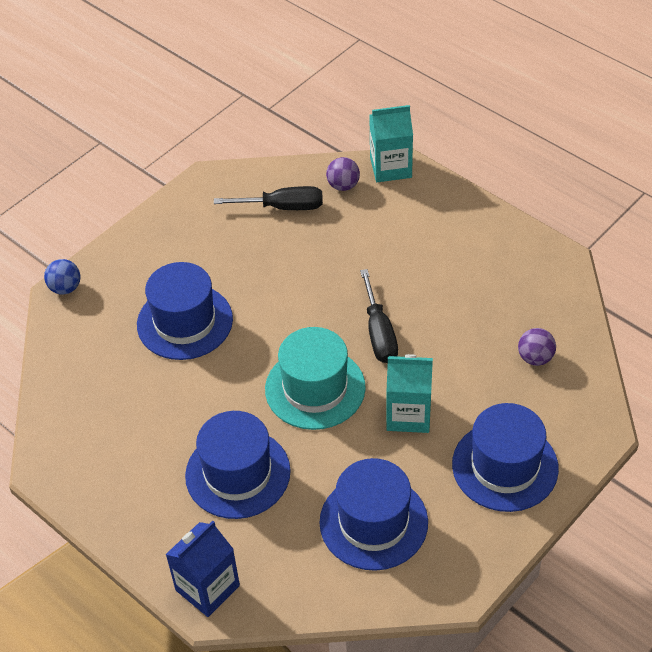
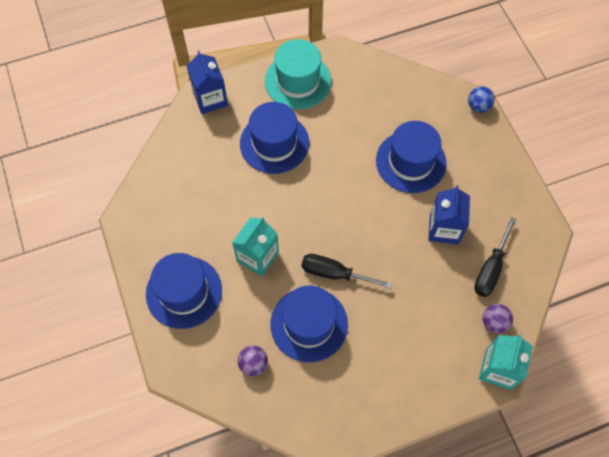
camera: 115 degrees right, 15 degrees up
turquoise hat [265,327,366,430] -> turquoise hat moved to [265,39,332,109]
blue hat [319,458,428,571] -> blue hat moved to [271,286,348,362]
none -> blue carton [428,185,470,244]

